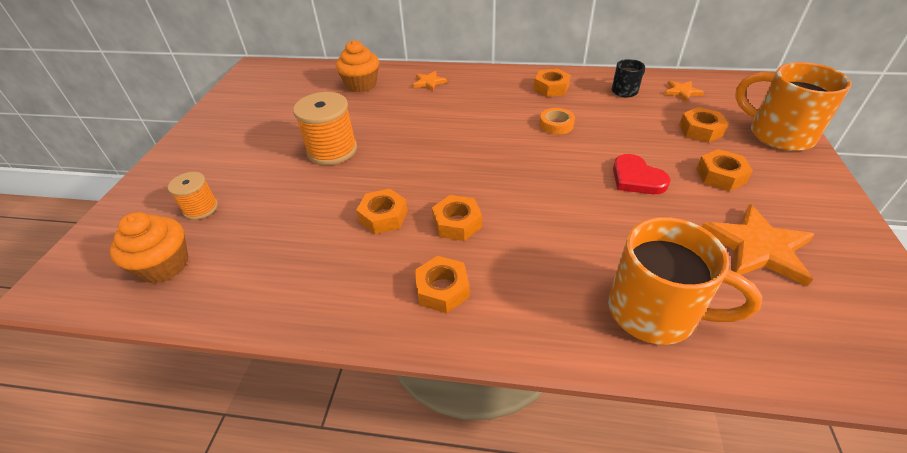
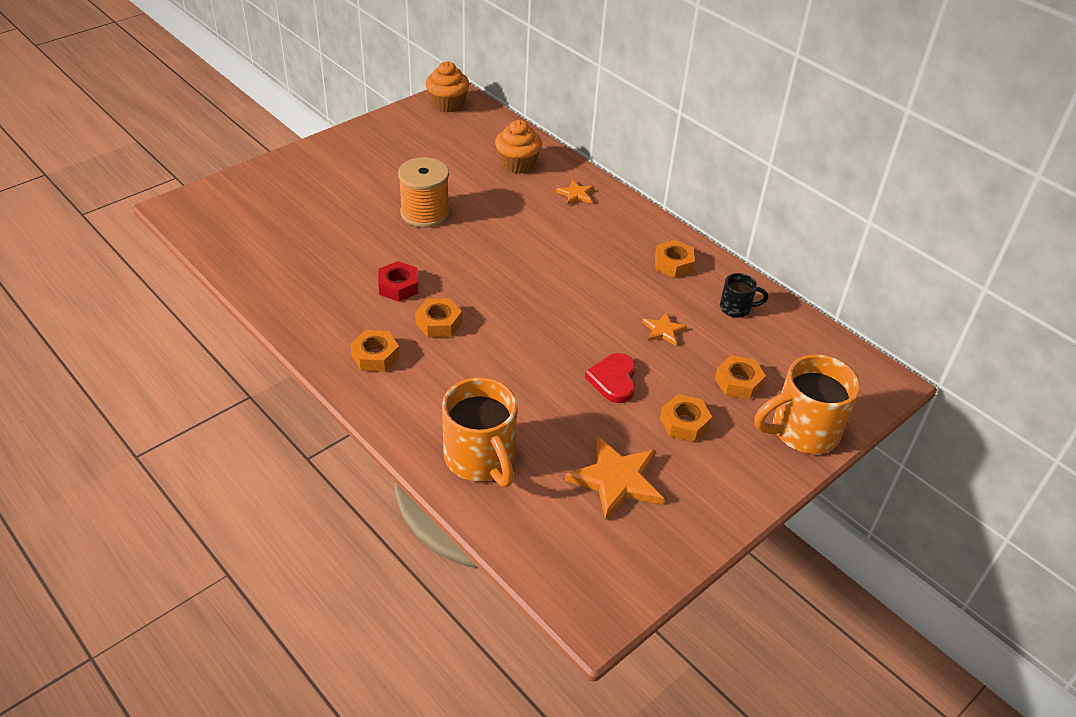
camera: 35 degrees right, 0 degrees up
orange cupcake [109,212,188,283] -> orange cupcake moved to [426,62,469,112]
orange spool [168,172,218,220] -> none
orange nut [356,189,408,234] -> red nut [378,261,418,302]
orange tape [540,108,575,135] -> none
orange star [664,80,704,102] -> orange star moved to [642,312,687,346]
orange mug [735,62,852,151] -> orange mug turned 105 degrees counterclockwise [754,354,860,454]

